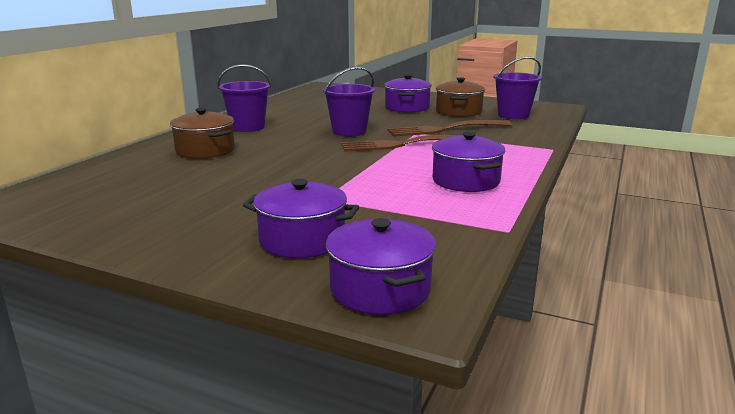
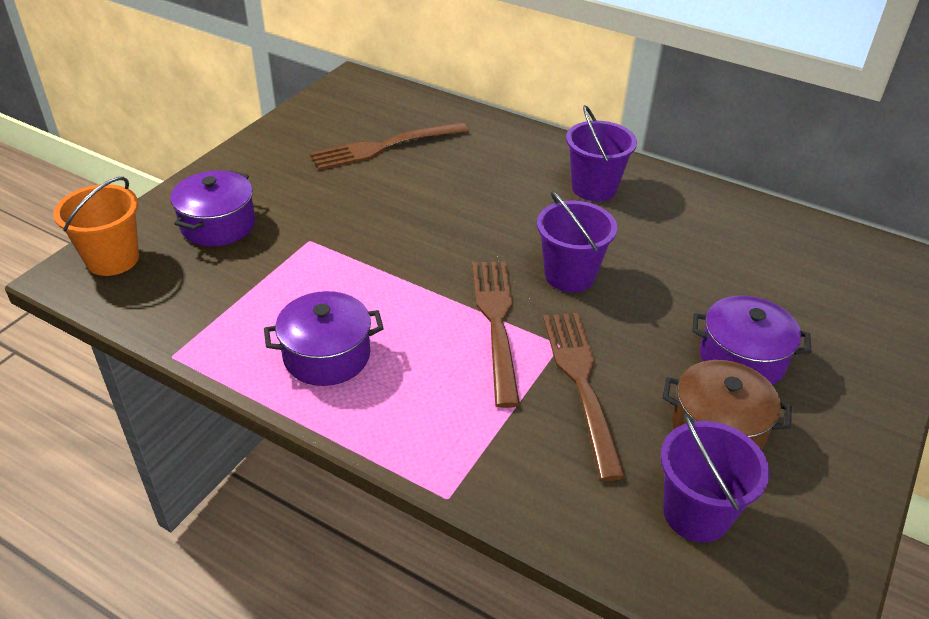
camera: 95 degrees right, 20 degrees up
brown pot [170,108,235,159] -> none
purple pot [326,218,436,315] -> orange bucket [53,177,139,276]
none -> brown fork [310,122,468,170]

